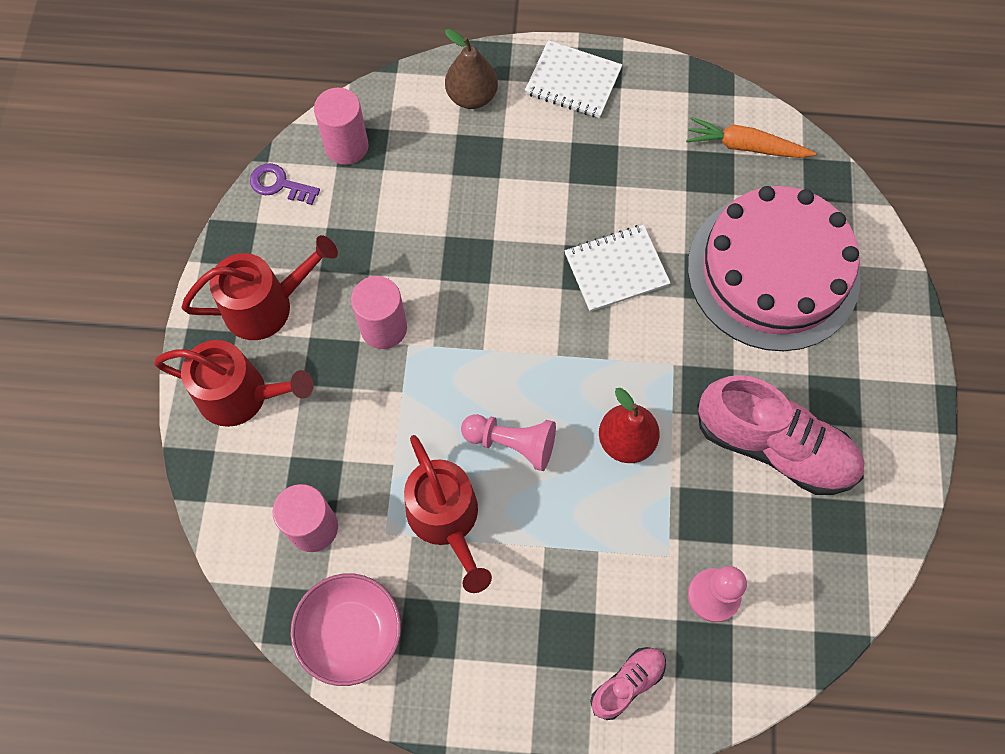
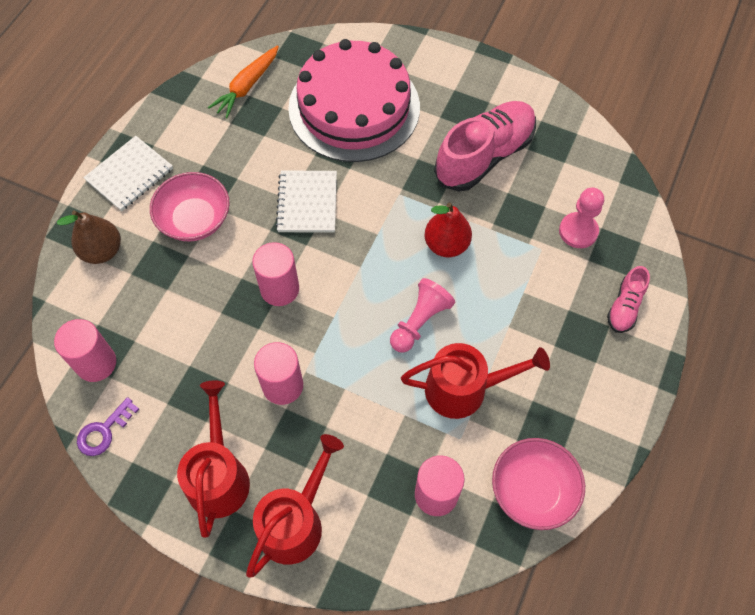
camera: 70 degrees left, 5 degrees down
pink shoe [590,647,666,720] -> pink shoe turned 135 degrees counterclockwise [607,266,650,333]
none -> pink bowl [150,172,230,242]
none -> pink cylinder [252,242,299,306]

